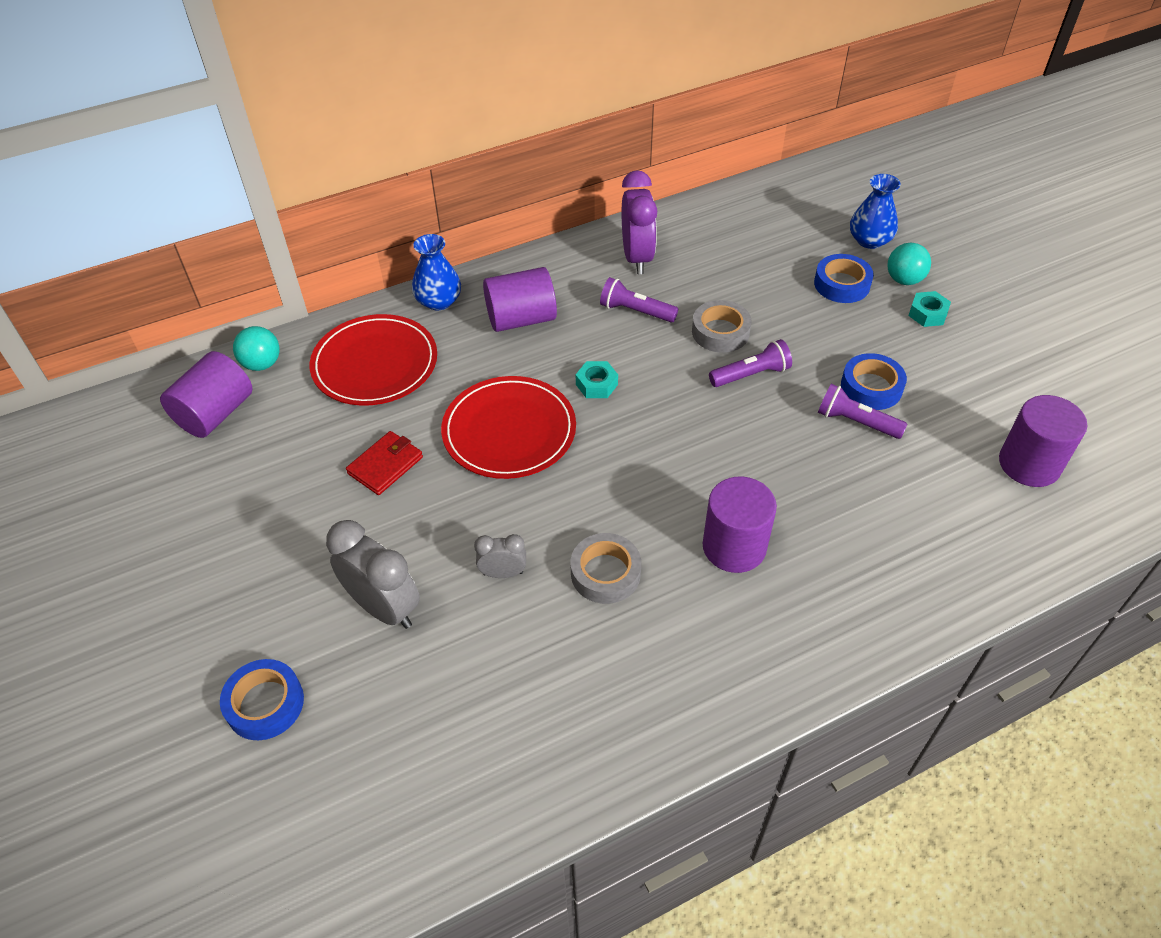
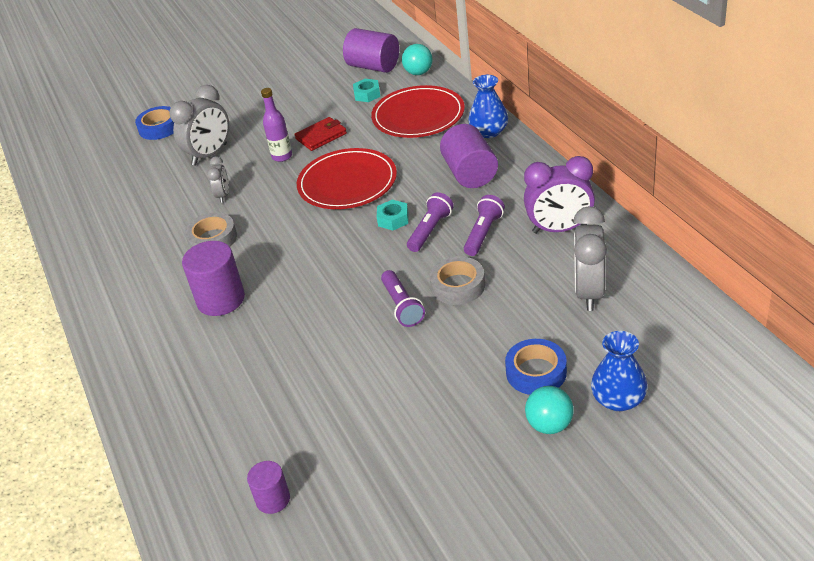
camera: 95 degrees right, 10 degrees down
red wallet [346,431,423,495] -> red wallet turned 75 degrees counterclockwise [295,117,347,151]
purple flashlight [818,384,907,439] -> purple flashlight moved to [407,192,454,252]
blue tape [841,353,907,410] -> none
turquoise nut [908,291,951,327] -> turquoise nut moved to [353,79,381,102]
purple cylinder [999,395,1087,487] -> purple cylinder [247,461,290,514], size x0.58
none -> purple bottle [261,88,292,162]
none -> grey clock [573,206,607,311]

